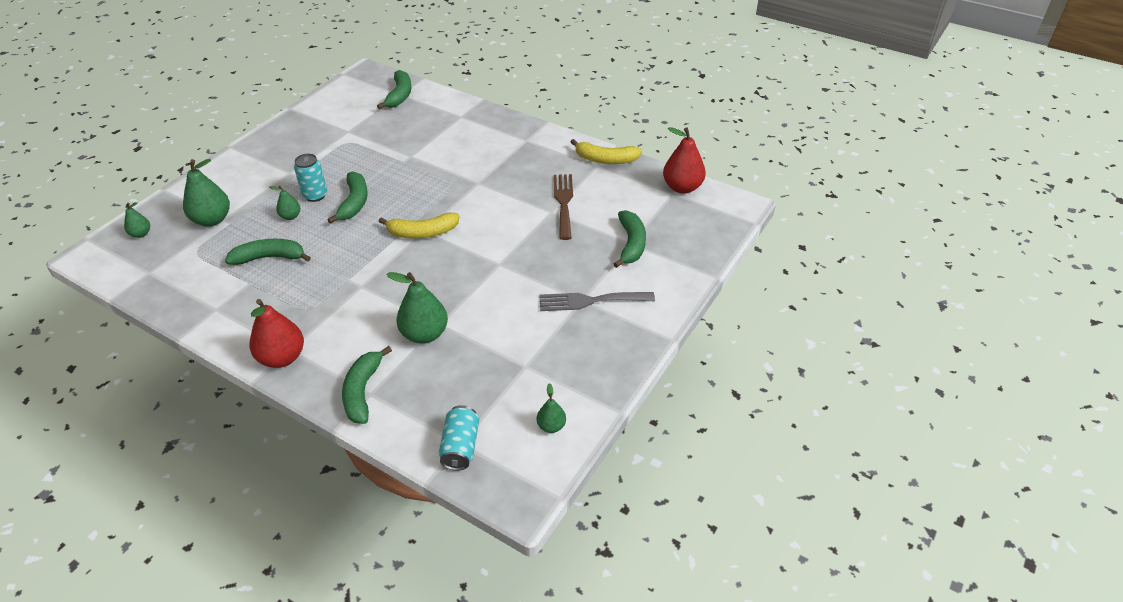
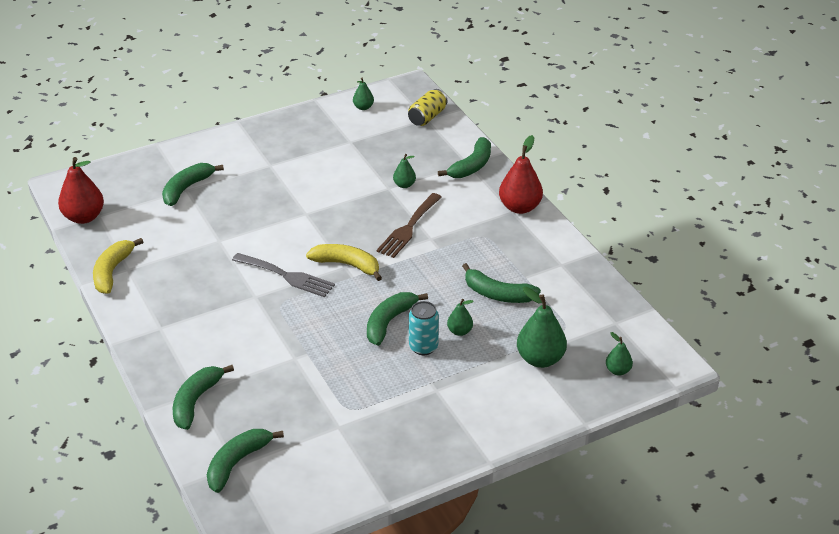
camera: 150 degrees left, 5 degrees down
green pear [386,272,448,344] -> green pear [393,154,416,188], size x0.53
turquoise can [439,405,479,471] -> yellow can [408,89,447,126]
grey fork [539,292,655,311] -> grey fork moved to [232,253,335,297]
brown fork [554,174,573,240] -> brown fork moved to [376,193,442,258]
yellow banana [571,139,642,164] -> yellow banana turned 120 degrees counterclockwise [93,238,143,294]
none -> green banana [173,365,234,430]

